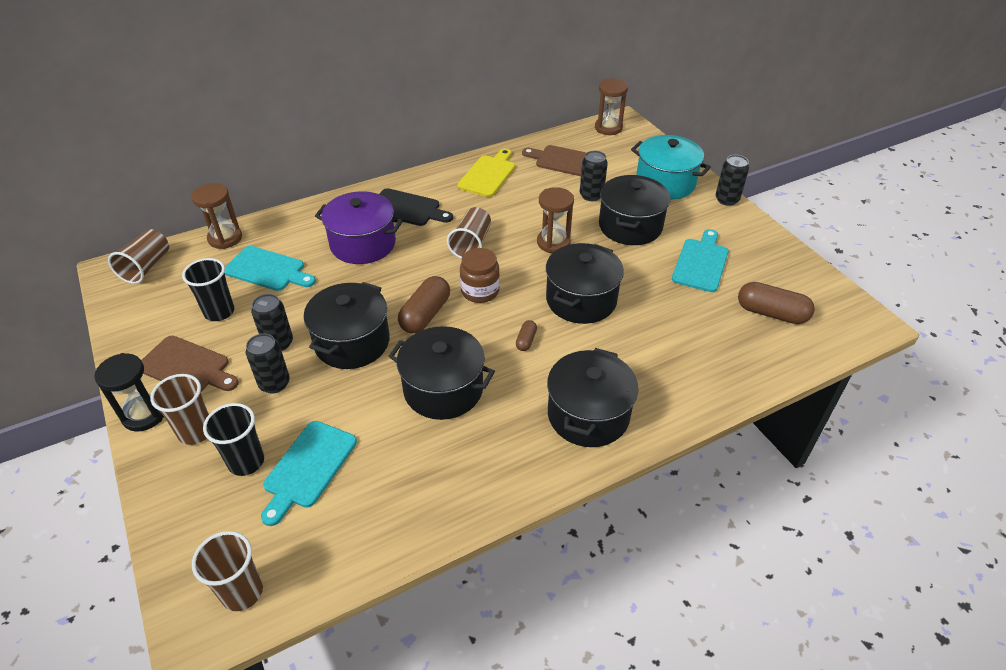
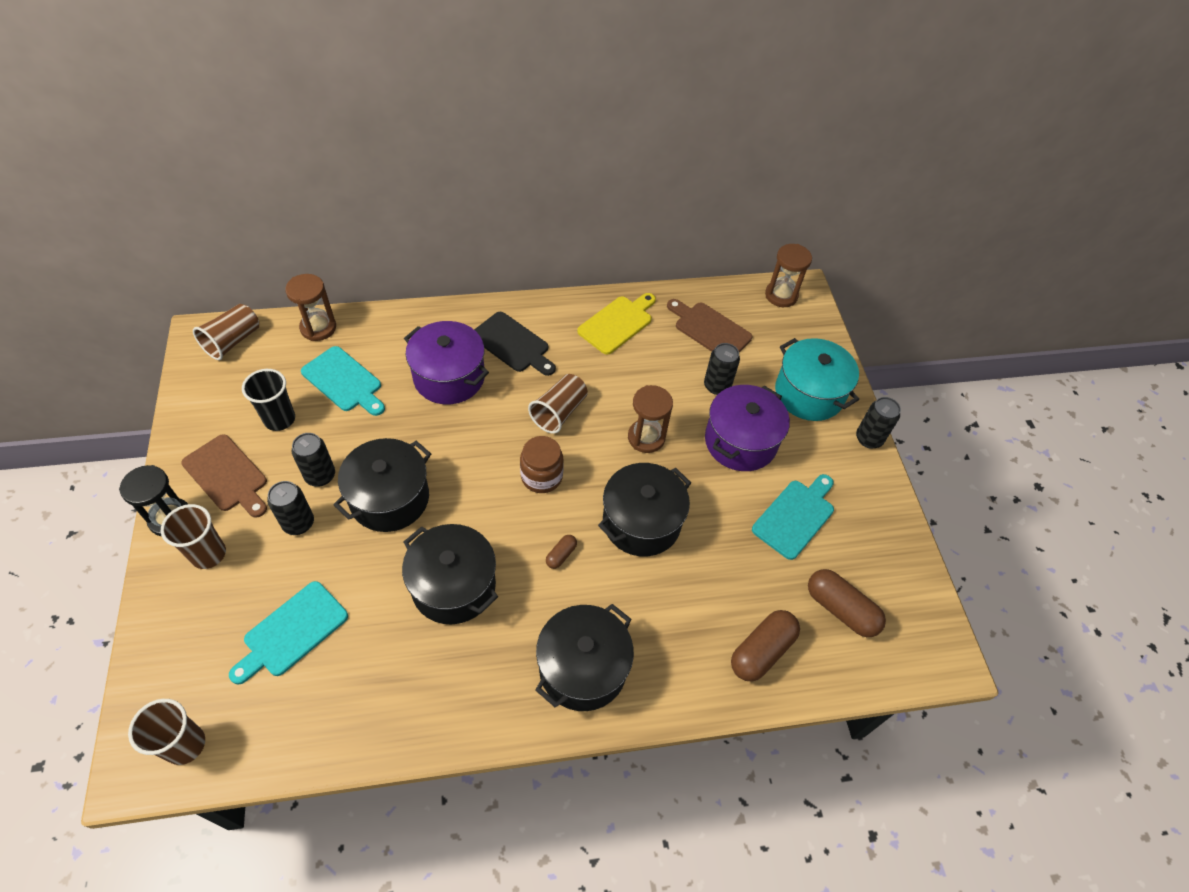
camera: 15 degrees right, 10 degrees up
black cup [203,403,264,476] -> none
brown capsule [398,276,450,333] -> brown capsule moved to [731,610,800,682]
black pot [599,175,671,245] -> purple pot [705,385,790,471]

